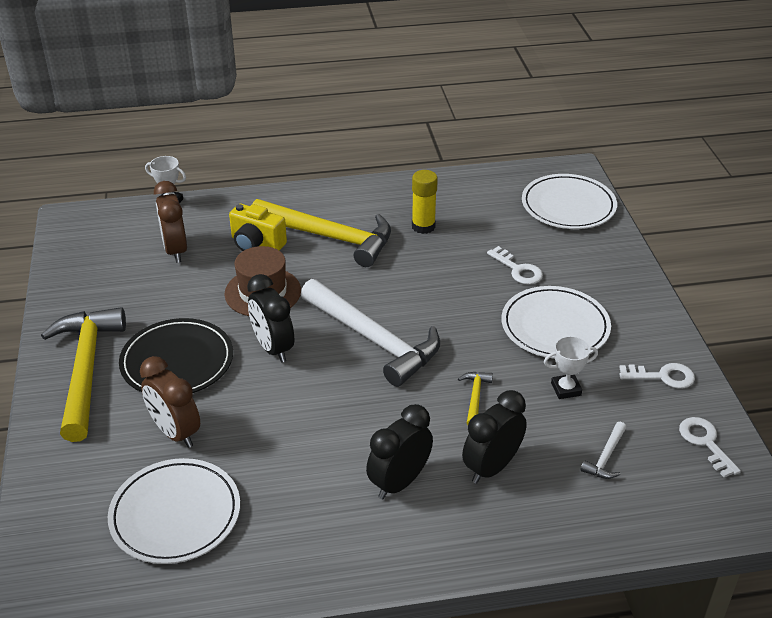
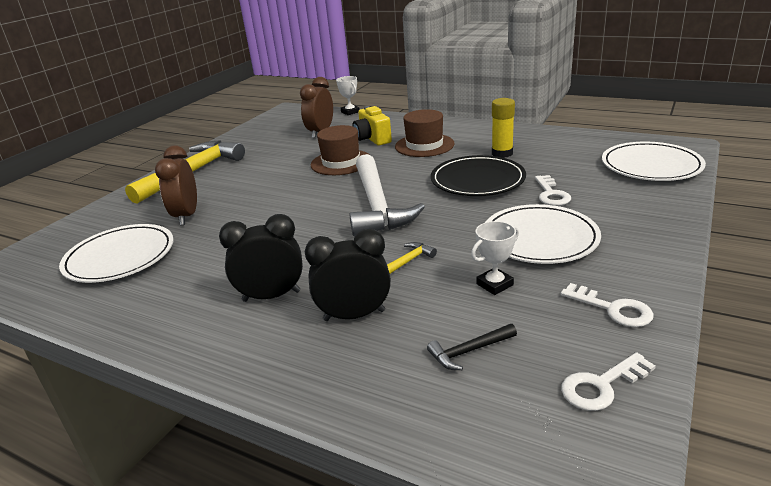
camera: 40 degrees right, 10 degrees down
black plate [119,318,233,393] -> black plate moved to [431,155,526,196]
black clock [247,274,294,363] -> none
yellow hammer [253,199,391,267] -> brown hat [395,109,455,157]
white trophy [544,336,598,399] -> white trophy turned 60 degrees counterclockwise [471,221,519,295]
white hammer [580,422,626,479] -> black hammer [427,324,517,370]
white key [679,417,741,477] -> white key turned 135 degrees counterclockwise [561,352,656,411]

